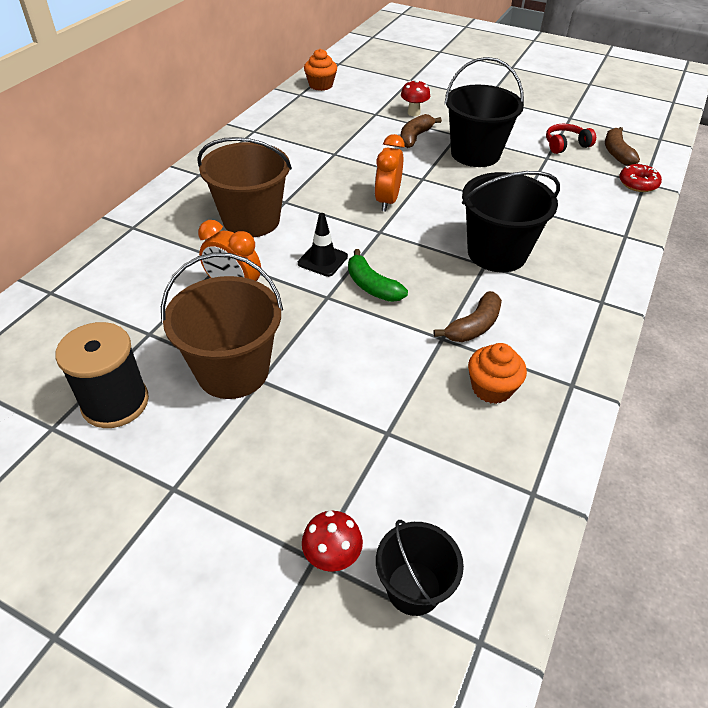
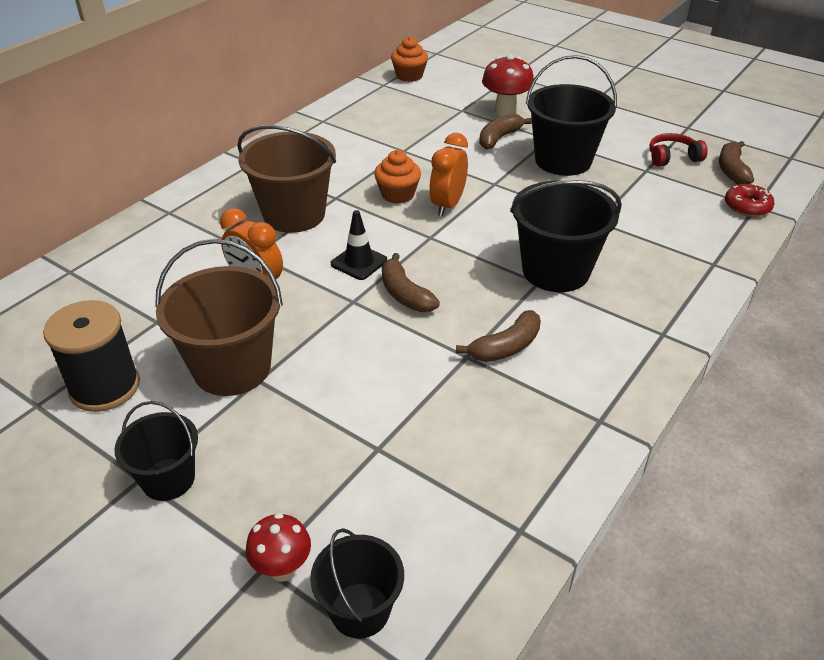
camera: 10 degrees right, 5 degrees down
green banana [348,249,408,302] -> brown banana [382,253,440,312]
red mushroom [401,79,430,116] -> red mushroom [482,54,534,117], size x1.53
orange cupcake [468,343,527,404] -> orange cupcake moved to [374,150,421,204]
none -> black bucket [114,401,198,501]

